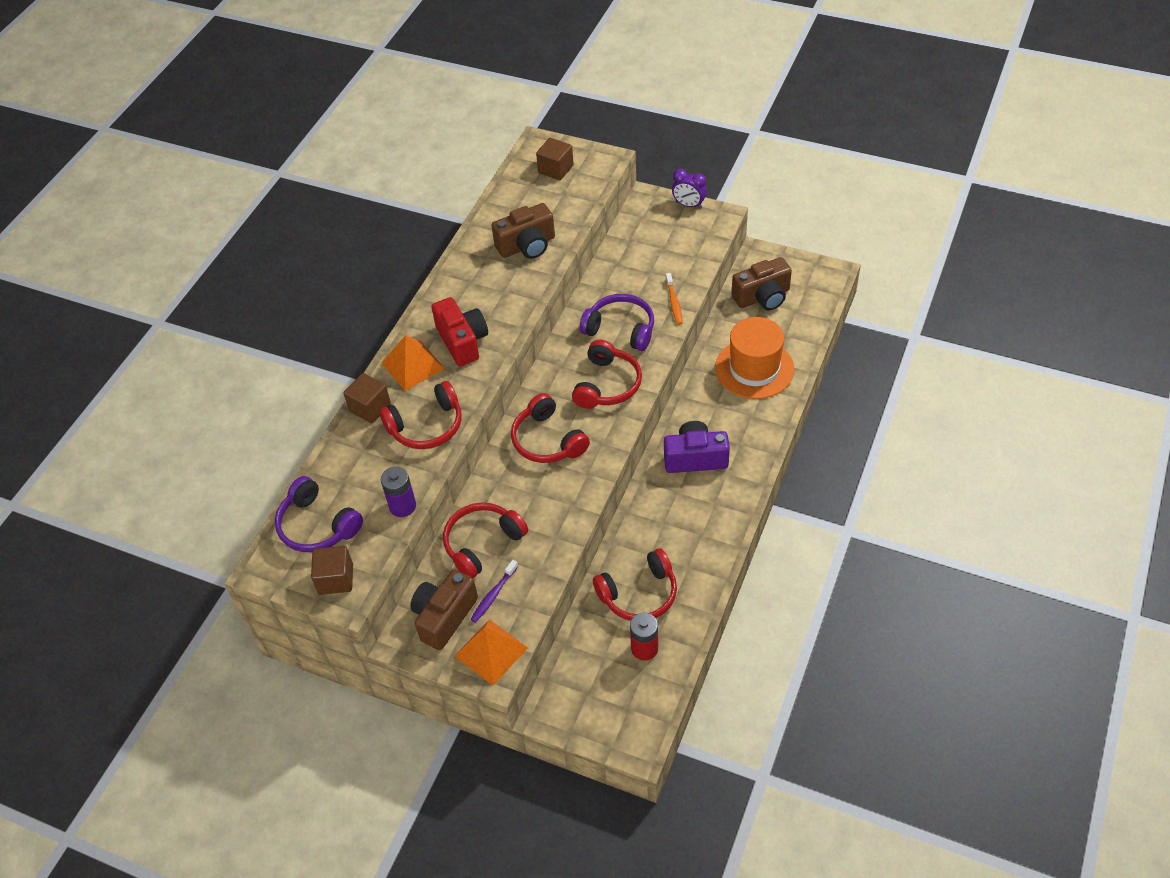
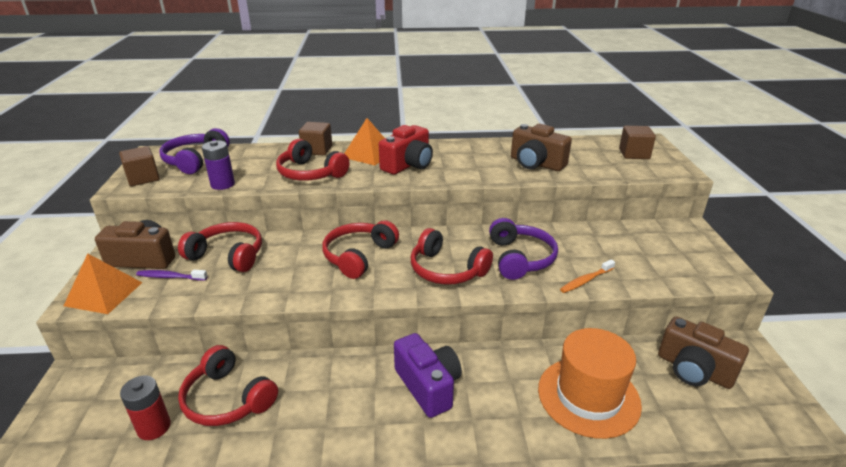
camera: 60 degrees right, 20 degrees down
red headphones [572,340,642,409] -> red headphones turned 45 degrees clockwise [411,228,493,285]
purple clock [672,169,707,209] -> none

